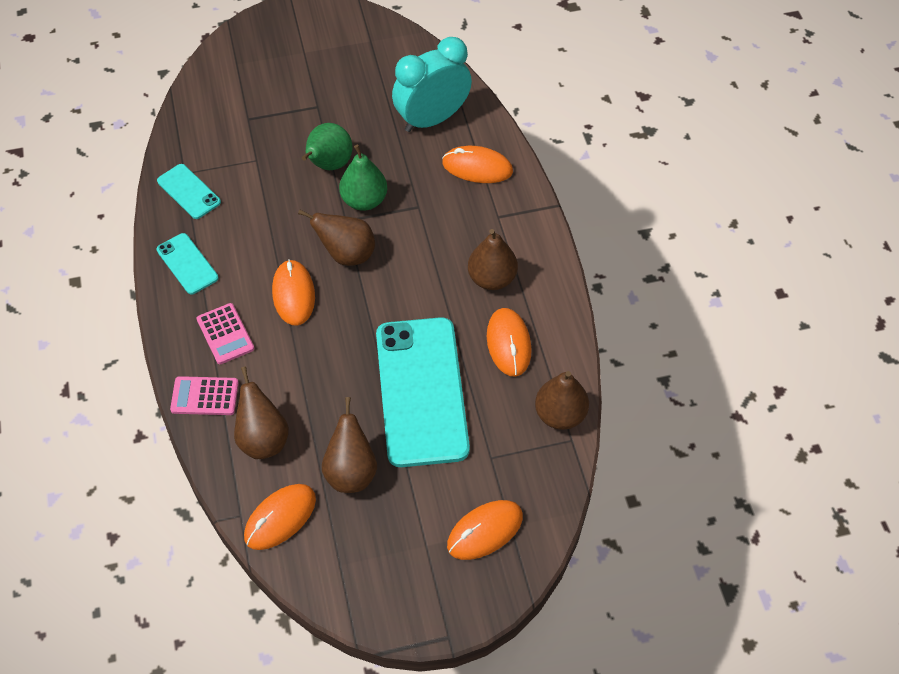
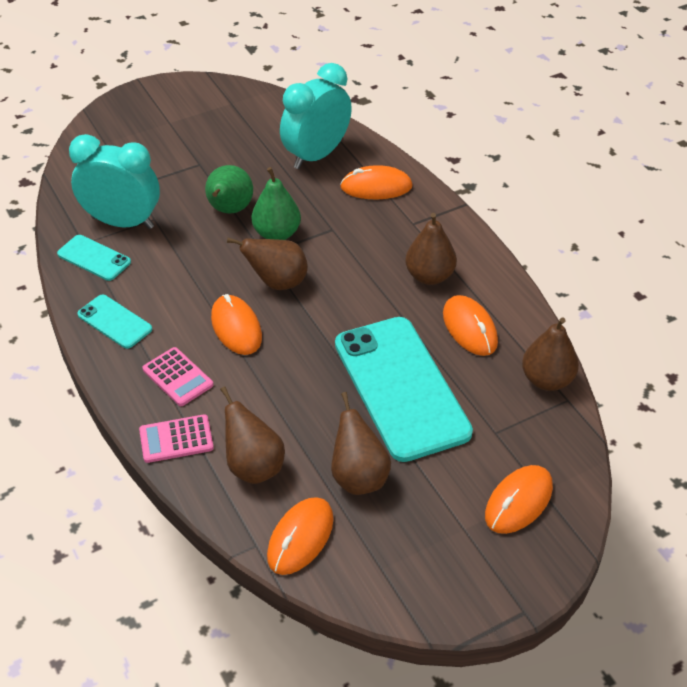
camera: 15 degrees left, 10 degrees down
none -> turquoise clock [69,134,160,229]

